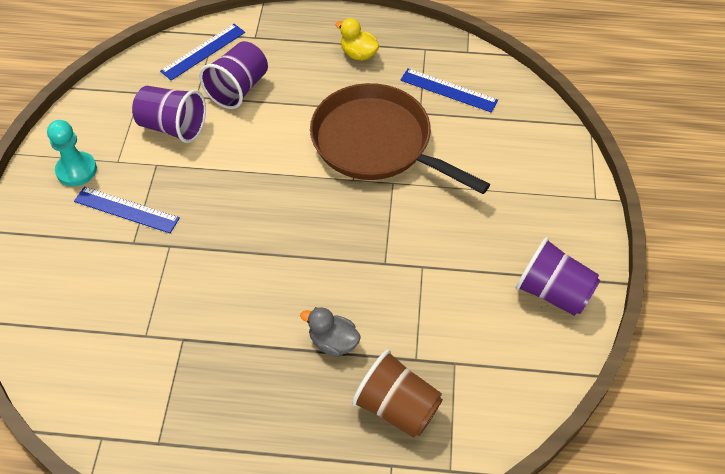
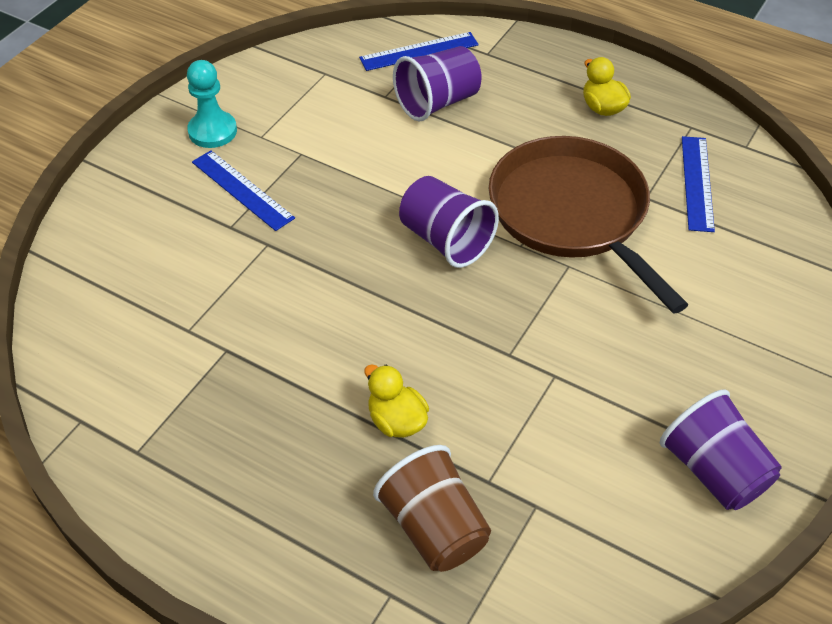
camera: 25 degrees right, 5 degrees down
purple cup [132,86,206,143] -> purple cup moved to [399,176,499,268]
grey duck [300,307,361,357] -> yellow duck [364,364,429,438]
blue ruler [400,68,498,112] -> blue ruler turned 45 degrees clockwise [682,136,715,232]

